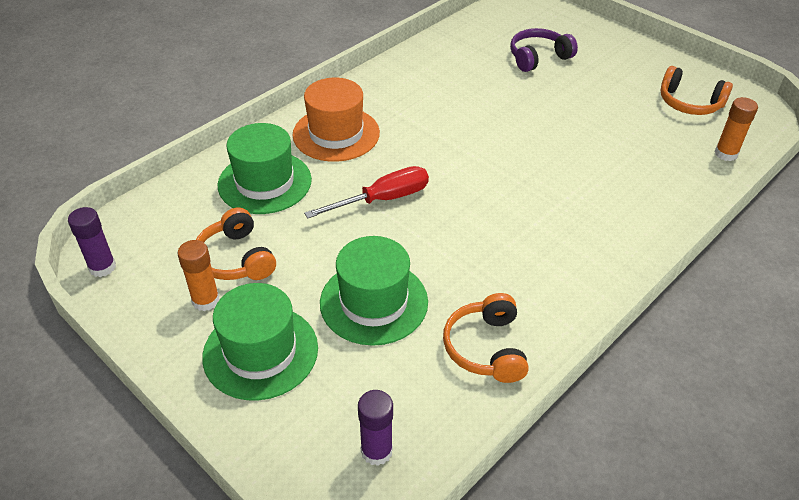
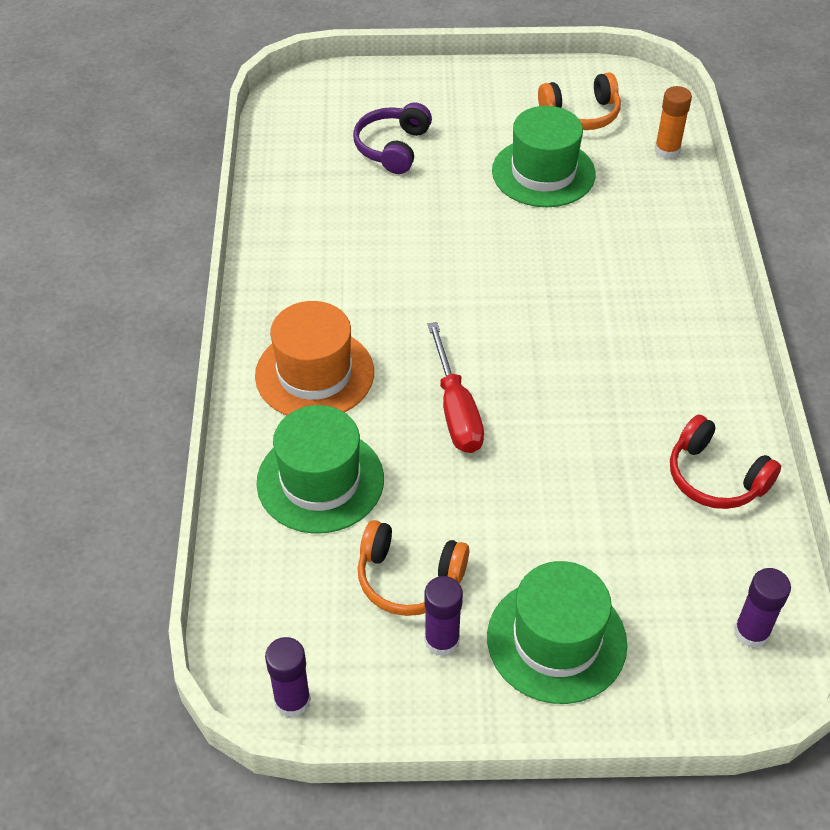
camera: 45 degrees left, 5 degrees up
orange glue stick [177,240,220,311] -> purple glue stick [424,576,463,656]
red screwdriver [304,166,429,218] -> red screwdriver turned 150 degrees clockwise [427,322,484,453]
green hat [320,236,428,346] -> green hat moved to [492,106,596,207]
orange headphones [443,293,529,383] -> red headphones [670,414,781,509]

